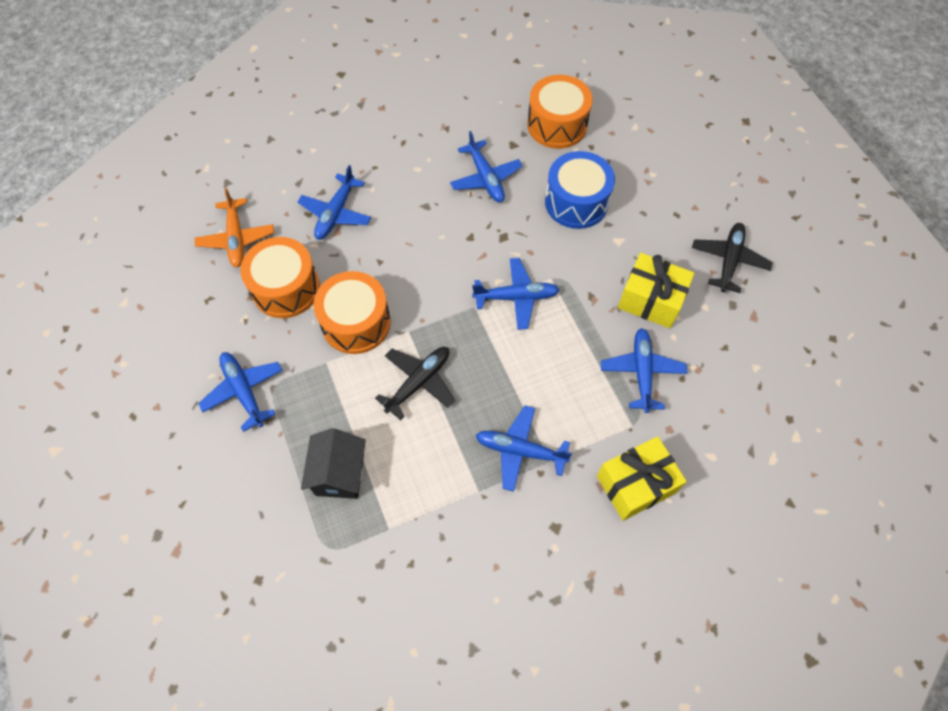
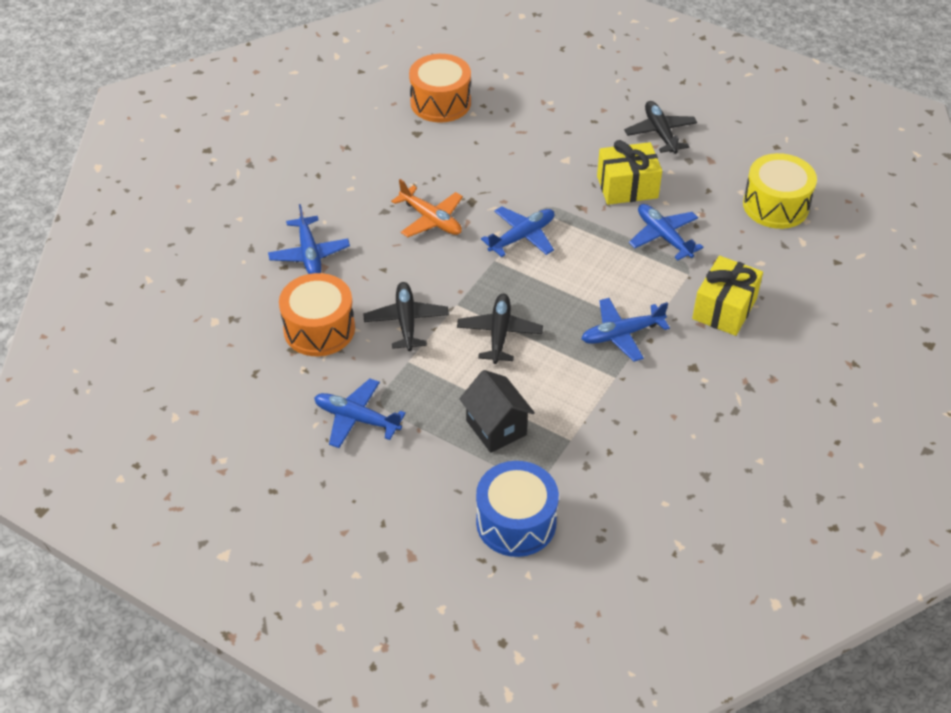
camera: 35 degrees left, 15 degrees down
orange plane [194,188,274,267] -> orange plane moved to [391,179,463,237]
orange drum [313,271,391,354] -> black plane [363,282,449,351]
blue plane [450,131,523,202] -> none
blue drum [545,151,615,229] -> blue drum moved to [476,461,559,557]
none -> yellow drum [743,153,817,229]

